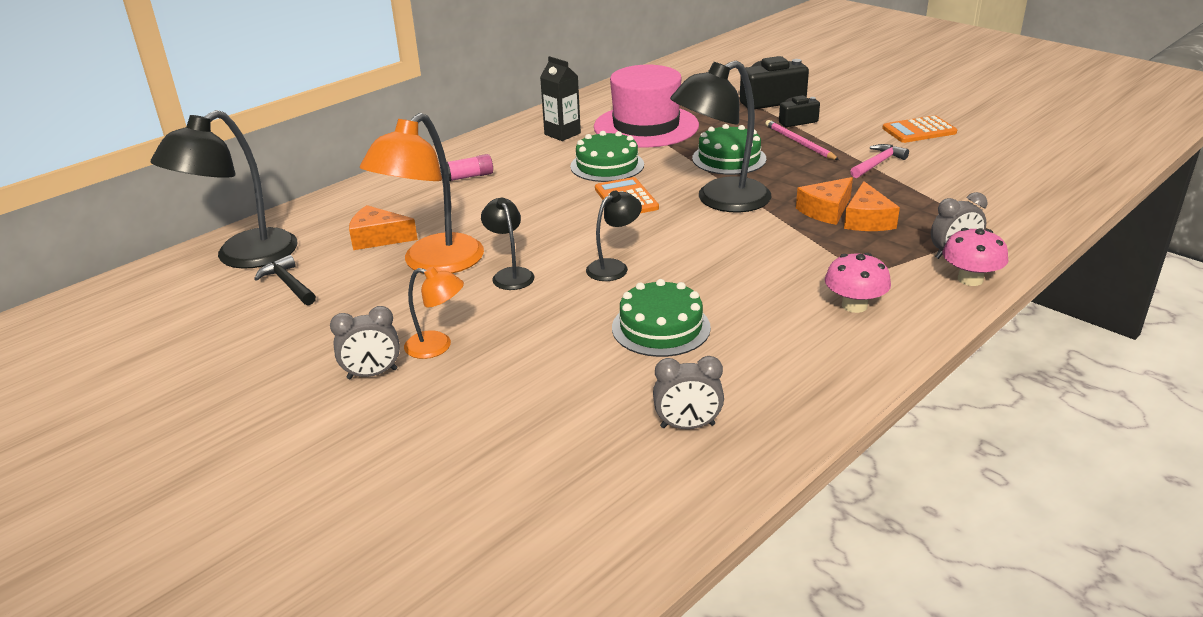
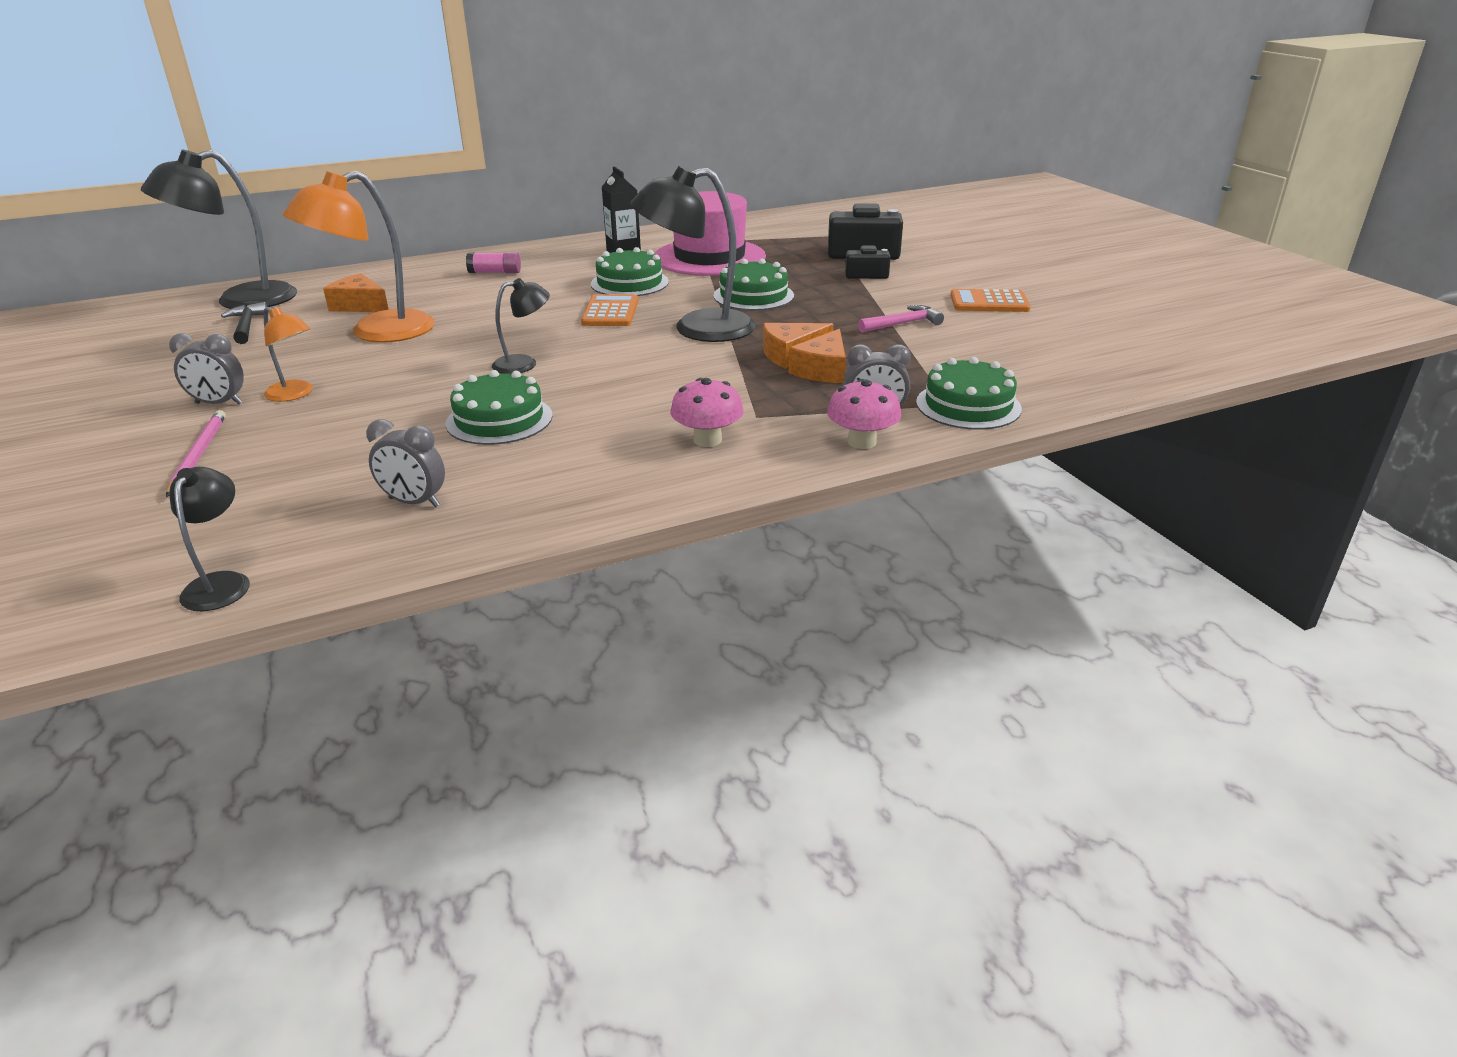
camera: 20 degrees right, 0 degrees up
black lamp [481,198,535,290] -> black lamp moved to [169,467,250,611]
pink pencil [765,120,839,160] -> pink pencil moved to [166,410,226,497]
none -> green cake [916,357,1022,430]

